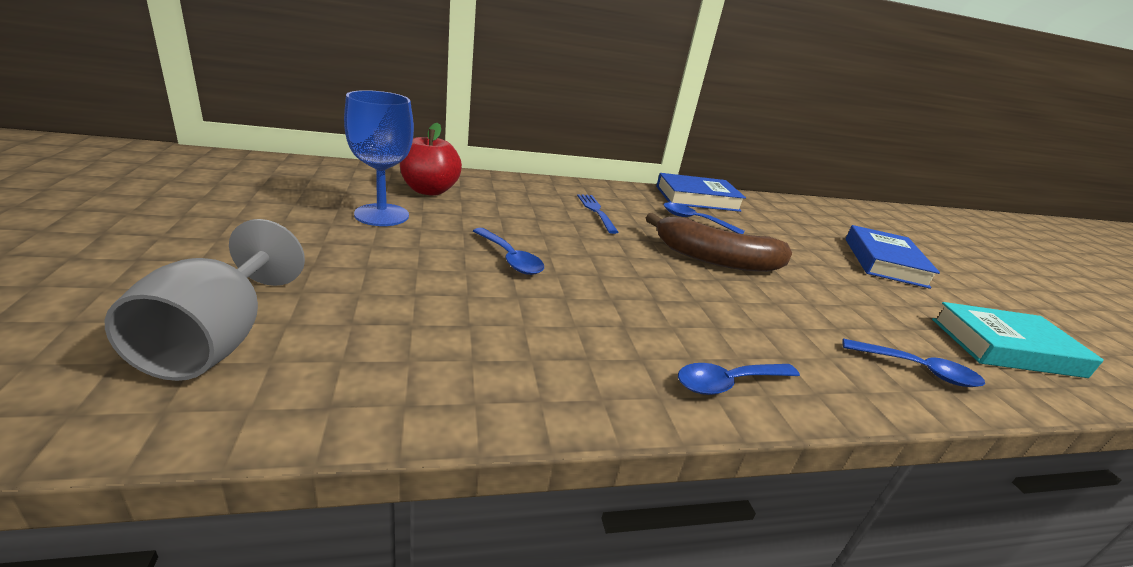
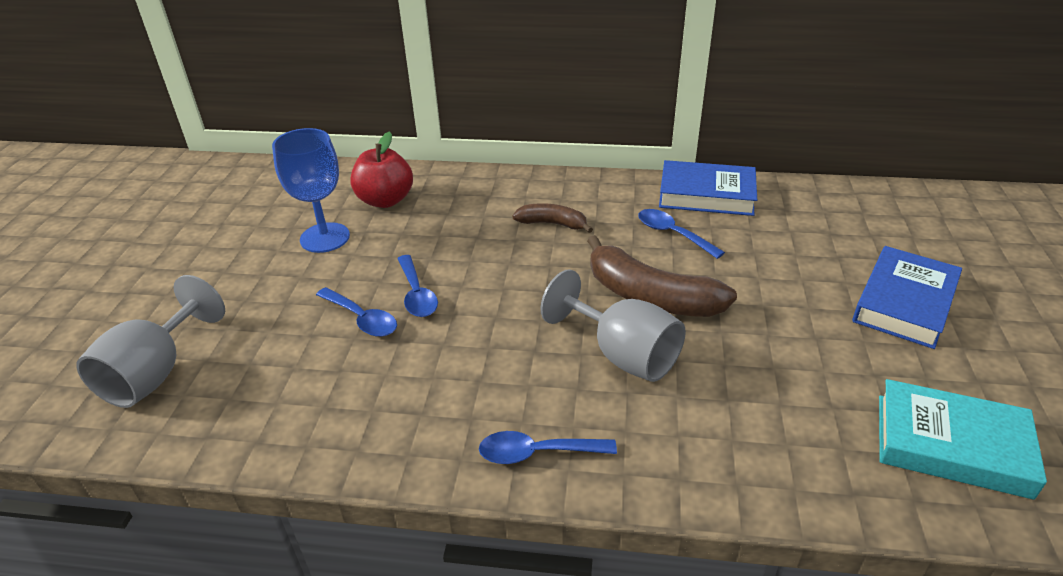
camera: 25 degrees right, 10 degrees up
blue fork [577,194,618,234] -> brown banana [512,203,593,233]
blue spoon [842,338,985,387] -> blue spoon moved to [316,287,397,337]
none -> grey goblet [540,269,686,382]

